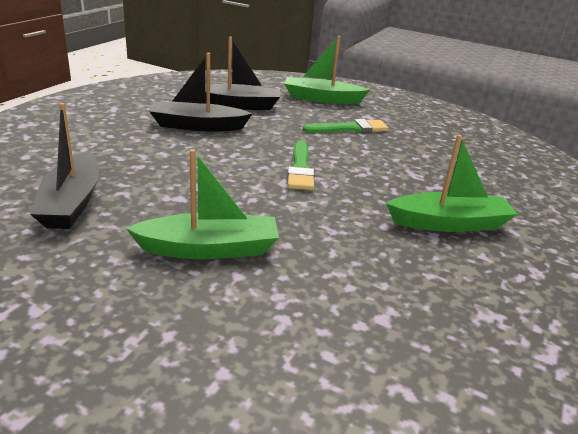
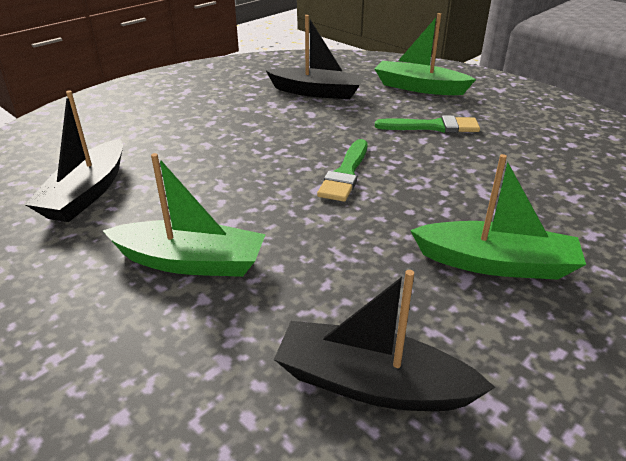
camera: 20 degrees right, 5 degrees up
black boat [149,53,253,131] -> black boat moved to [274,270,495,411]

